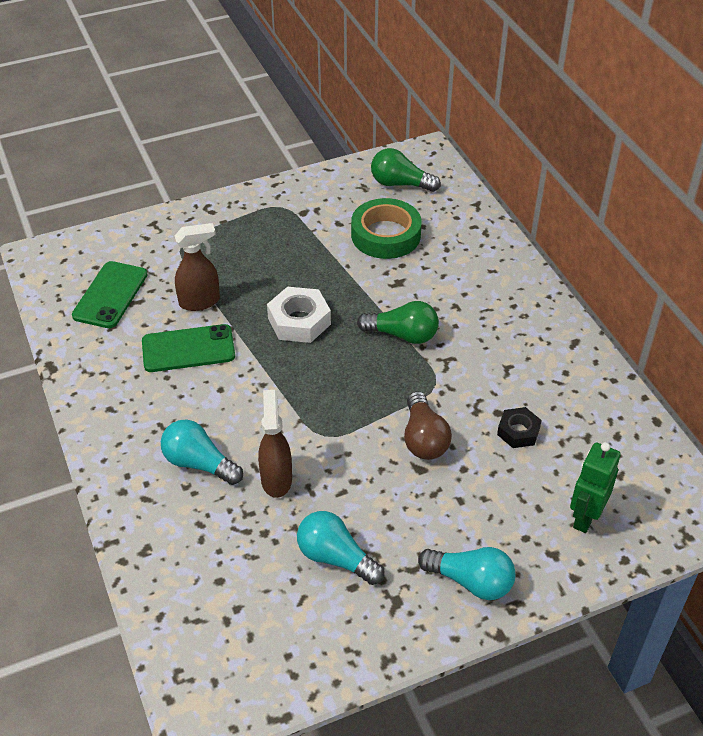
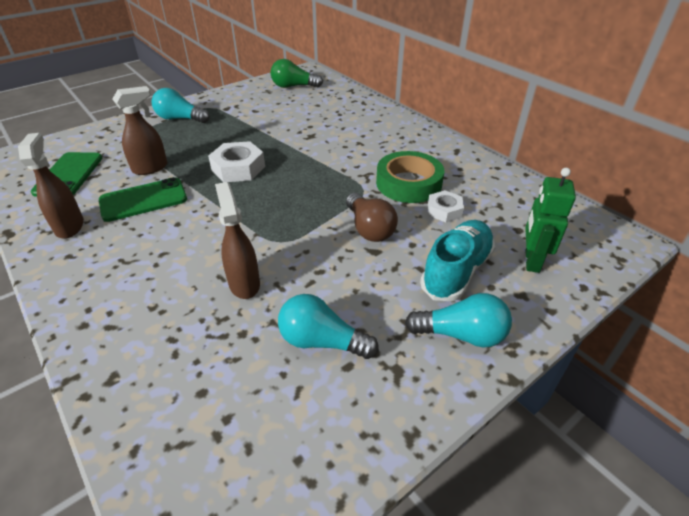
camera: 15 degrees left, 5 degrees down
turquoise light bulb [161,420,243,485] -> turquoise light bulb moved to [152,88,210,123]
green tape [351,198,422,259] -> green tape moved to [376,151,444,203]
green light bulb [357,301,439,344] -> none
black nut [497,407,542,448] -> white nut [428,190,464,223]
none -> brown spray bottle [18,133,84,239]
none -> turquoise shoe [420,220,495,301]

